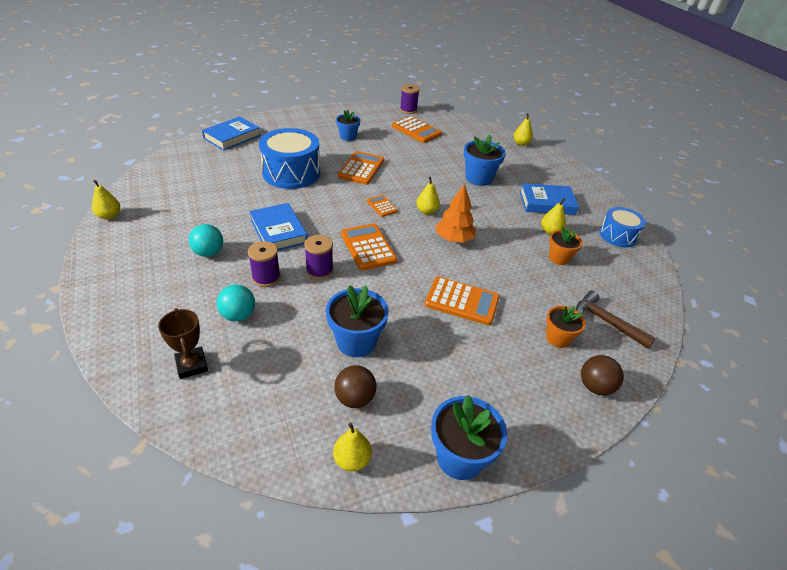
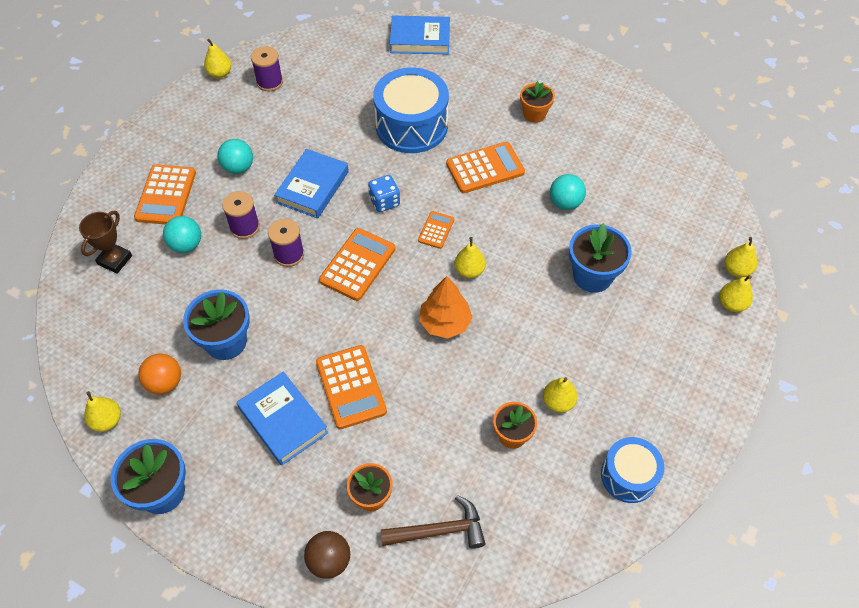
camera: 55 degrees right, 15 degrees up
brown ball [334,365,377,408] -> orange ball [138,354,181,395]
blue flower pot [336,110,360,141] -> orange flower pot [520,81,555,123]
orange calculator [392,116,442,143] -> orange calculator moved to [134,164,196,225]
purple spool [400,85,419,114] -> purple spool moved to [251,46,283,91]
blue book [520,183,579,215] -> blue book moved to [237,371,328,466]
brown hammer [576,290,656,349] -> brown hammer turned 75 degrees clockwise [381,495,486,549]
none -> blue dice [368,175,400,212]
none -> turquoise ball [550,174,586,210]
none -> yellow pear [719,275,753,312]

